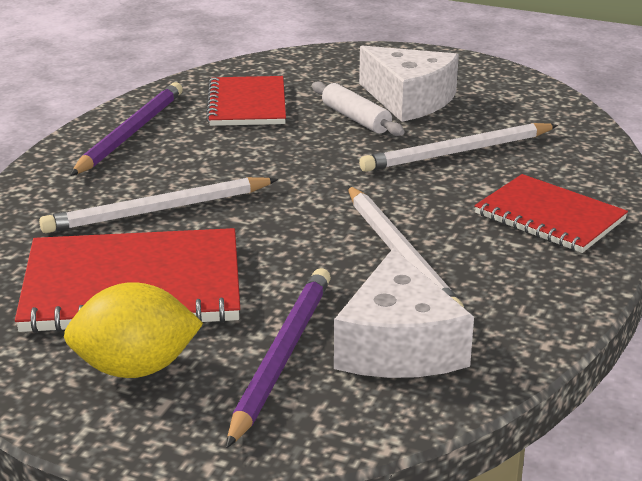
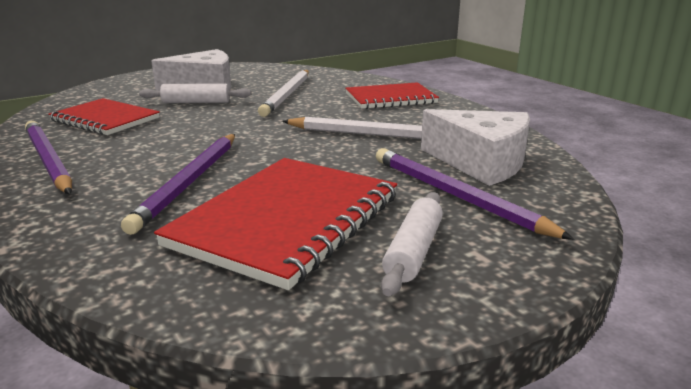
camera: 55 degrees left, 5 degrees down
white pencil [39,177,278,233] -> purple pencil [121,134,235,235]
yellow lemon [64,282,203,378] -> white rolling pin [381,192,443,296]

